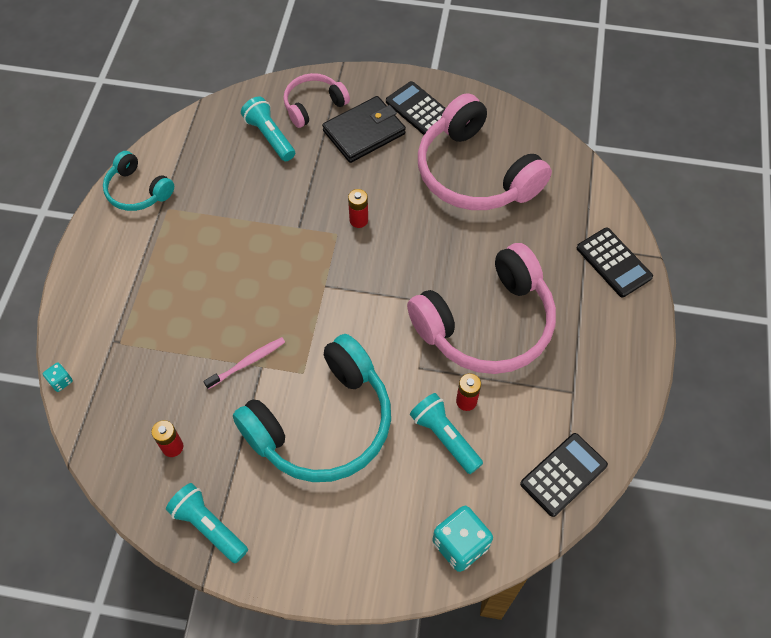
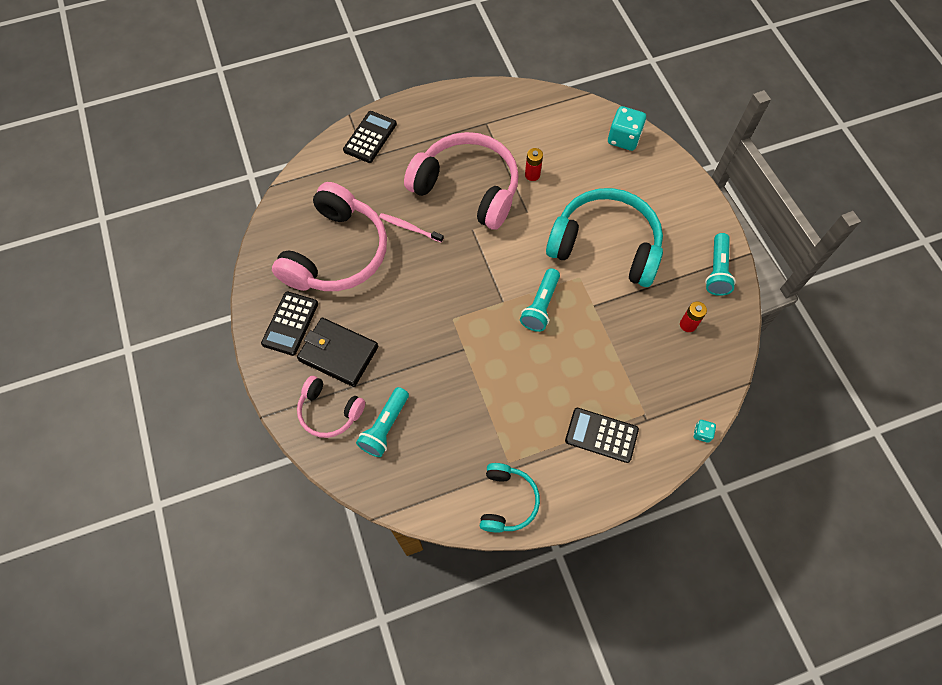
camera: 120 degrees left, 5 degrees up
pink toothbrush [203,337,285,389] -> pink toothbrush moved to [379,213,444,243]
red battery [348,189,368,228] -> none
turquoise flashlight [410,393,483,474] -> turquoise flashlight moved to [520,268,560,332]
black calculator [520,433,608,517] -> black calculator moved to [565,408,639,463]

